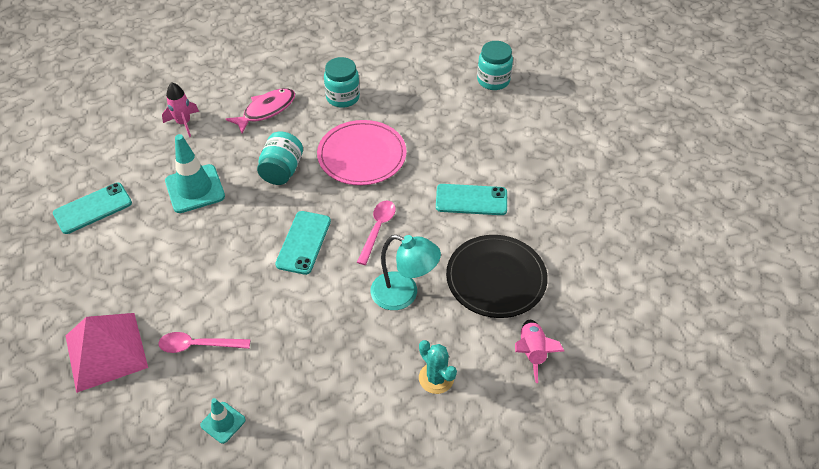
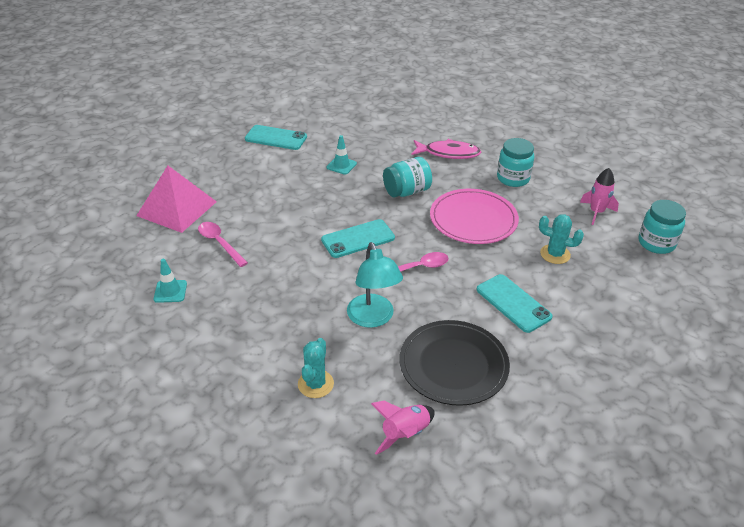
camera: 50 degrees right, 10 degrees down
pink rocket [162,83,199,137] -> pink rocket moved to [580,168,619,225]
turquoise traffic cone [165,134,225,213] -> turquoise traffic cone [326,135,357,175], size x0.54
none -> turquoise cactus [539,214,584,264]

